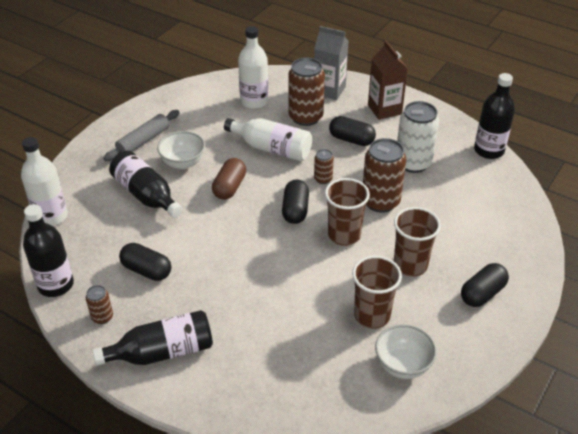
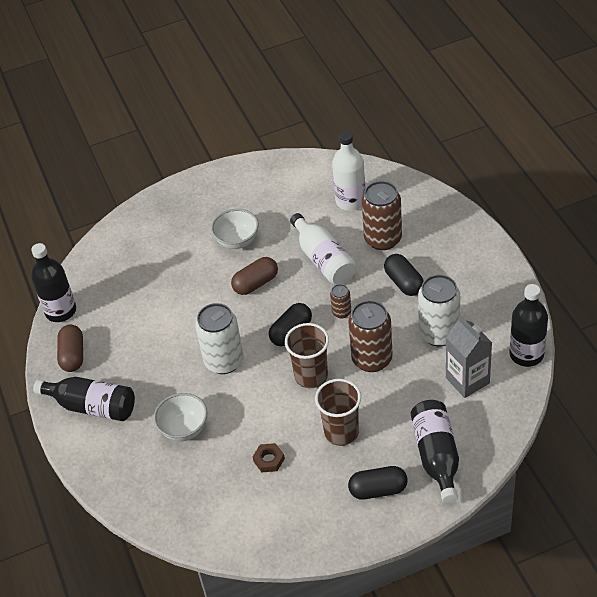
camera: 40 degrees right, 5 degrees up
white bottle [21,137,68,226] -> none
brown can [86,285,113,324] -> brown capsule [57,325,83,372]
grey rolling pin [103,110,180,161] -> none
black bottle [109,151,183,218] -> black bottle moved to [411,400,459,503]
black capsule [119,243,171,281] -> none
grey carton [314,26,349,100] -> grey carton moved to [446,315,492,398]
brown cup [352,256,402,329] -> brown nut [253,443,285,472]
brown carton [368,40,408,120] -> none
white bowl [375,324,437,379] -> white bowl moved to [154,393,207,441]
none -> white can [195,303,244,374]

